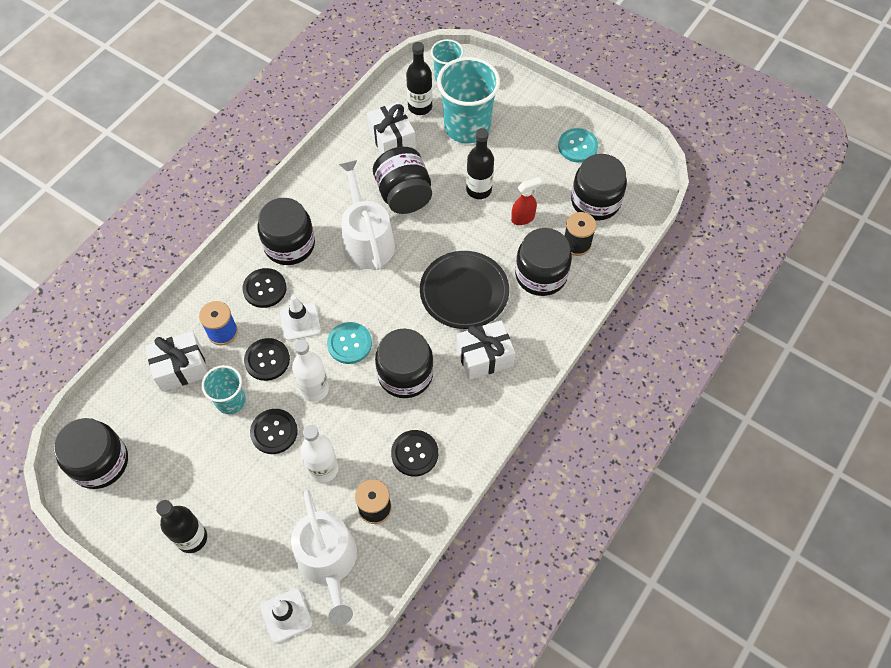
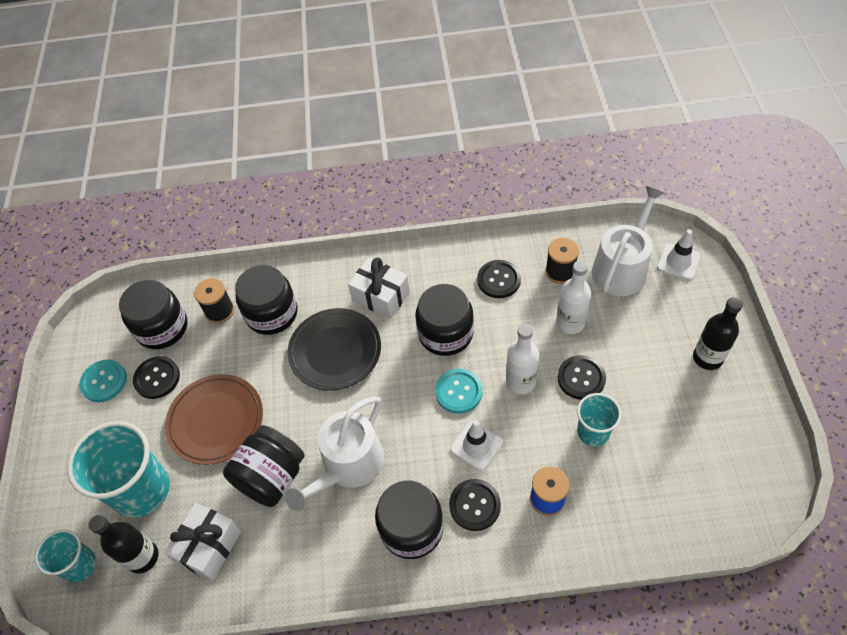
camera: 125 degrees left, 5 degrees down
black jar [54,418,128,489] -> none
white gift [146,331,207,392] -> none
black button [244,338,290,381] -> black button moved to [133,356,180,399]
black bottle [466,128,494,199] -> brown plate [165,374,263,465]
red spray bottle [511,177,542,225] -> none

